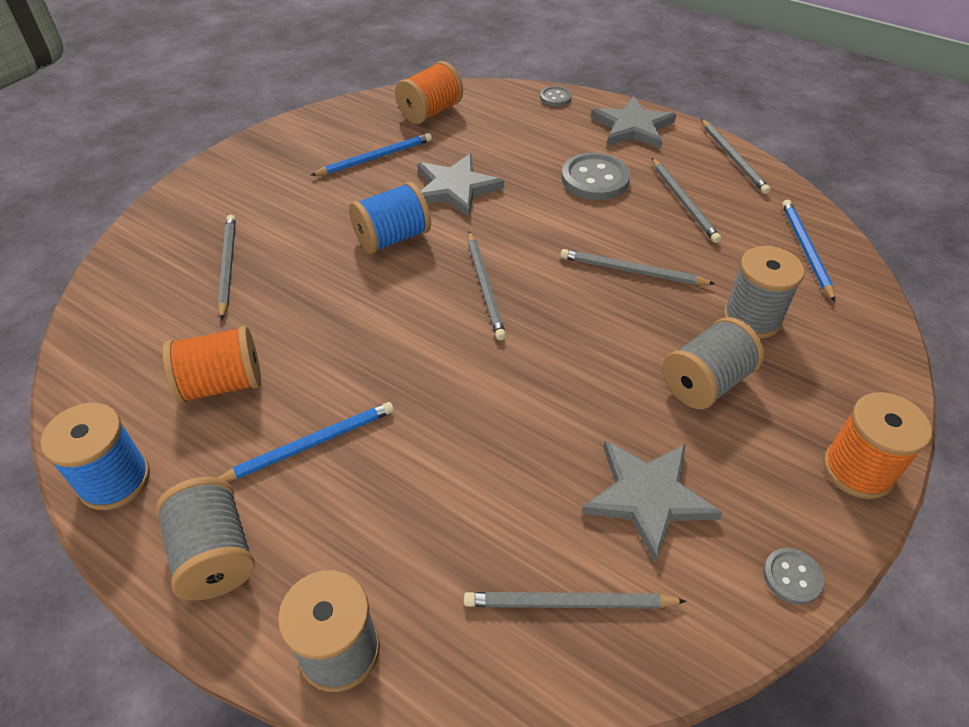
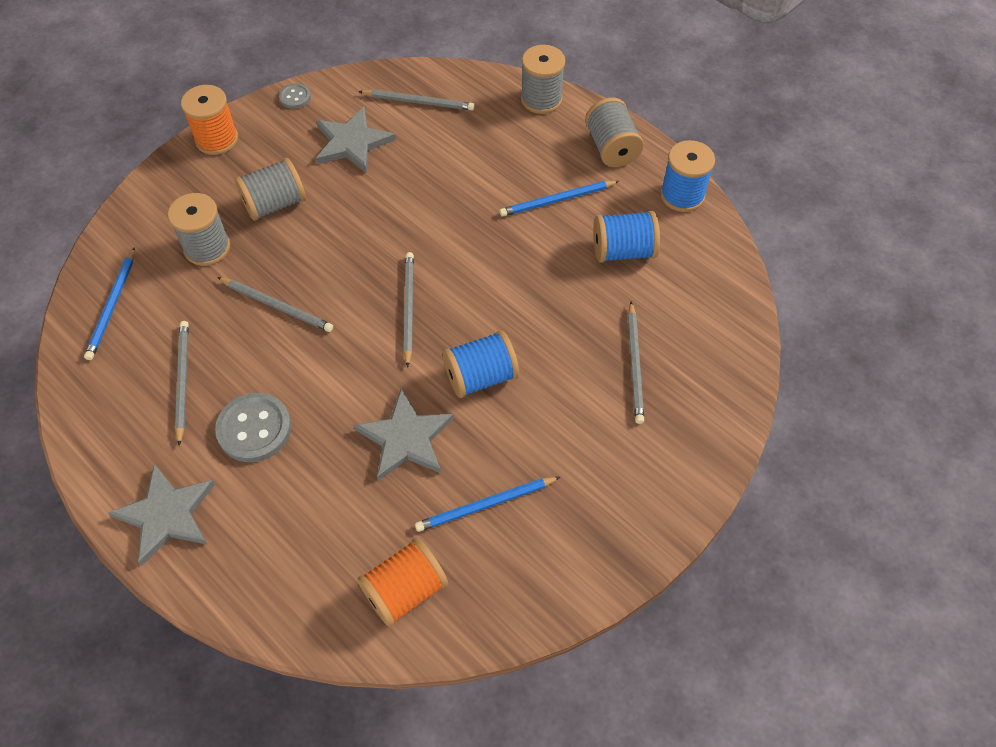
camera: 170 degrees left, 10 degrees up
orange spool [162,326,261,404] -> blue spool [593,211,660,263]
grey button [540,86,572,106] -> none
grey pencil [701,119,771,194] -> none

